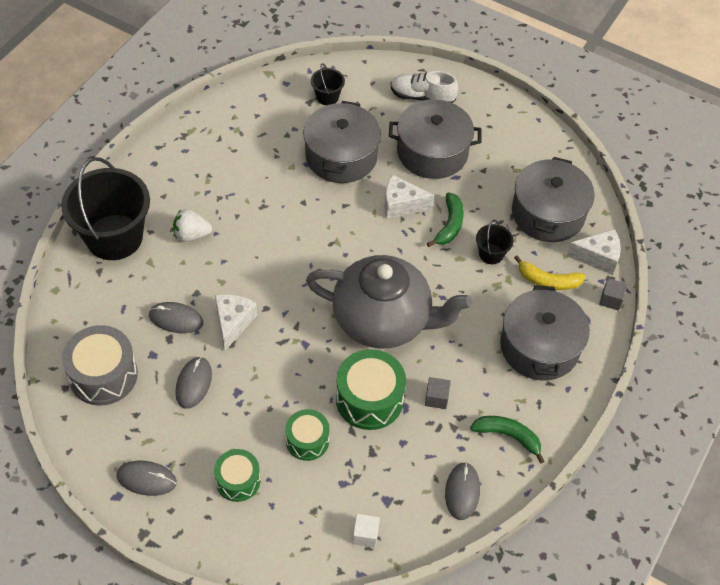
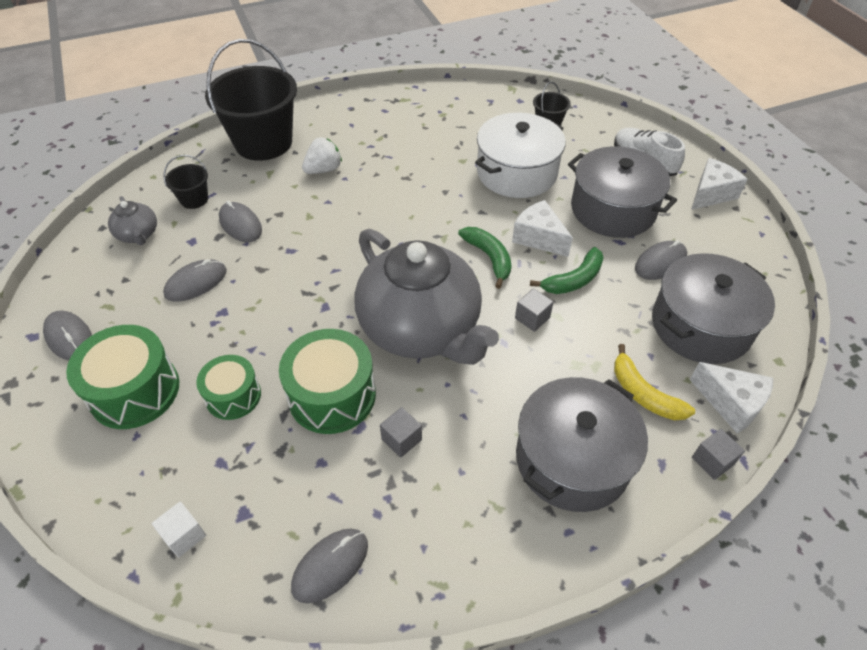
camera: 40 degrees right, 5 degrees down
grey drum [62,325,138,405] -> grey teapot [108,196,157,245]
white strawberry [173,209,212,242] -> white strawberry turned 105 degrees clockwise [302,137,342,174]
green drum [214,449,260,502] -> green drum [66,325,179,429], size x1.60
white cheese [215,294,257,351] -> white cheese moved to [691,158,748,210]
grey pot [303,101,381,183] -> white pot [475,113,566,198]
green banana [470,416,545,464] -> green banana moved to [458,227,512,289]
black bucket [476,220,513,264] -> black bucket moved to [163,155,208,209]
none -> grey cube [515,288,554,332]
none -> grey mouse [635,240,687,280]

